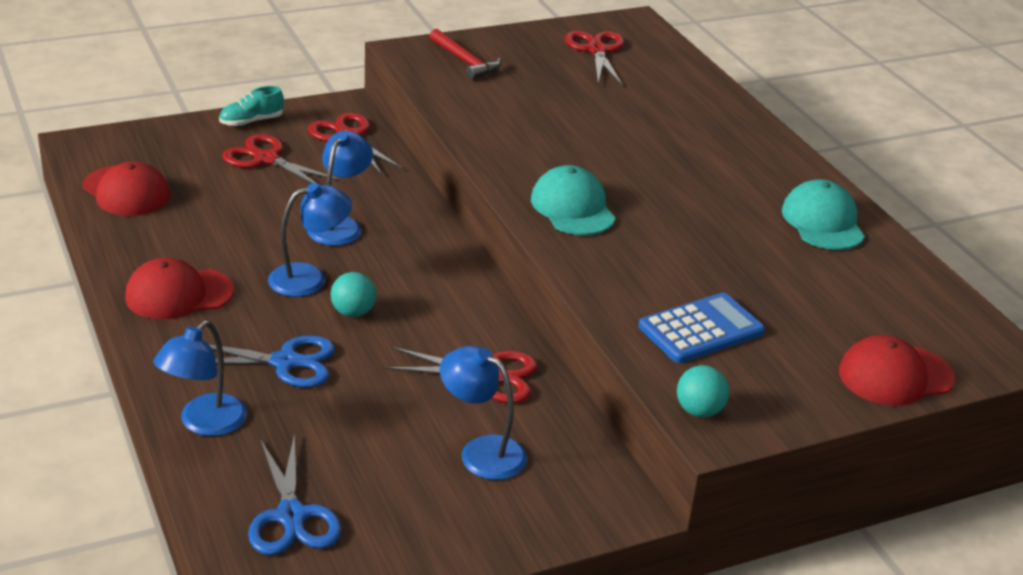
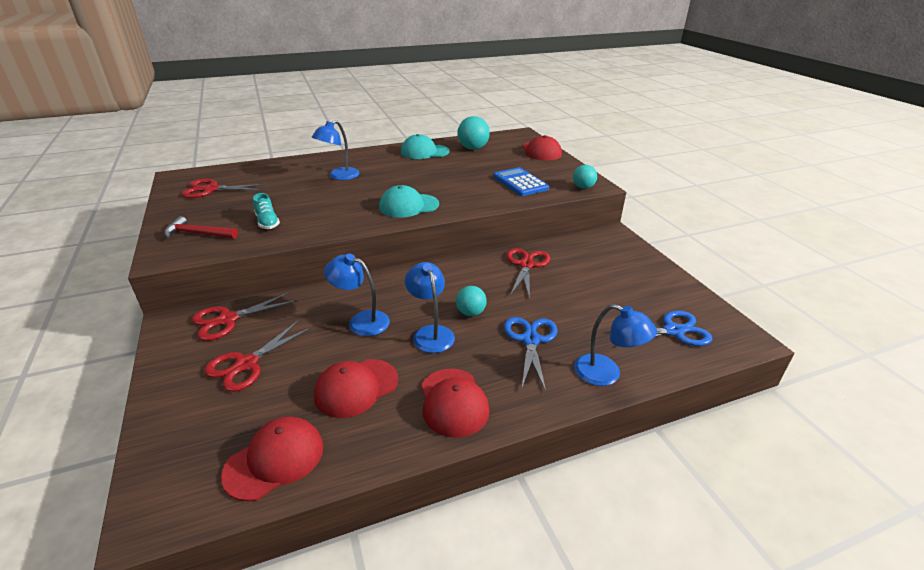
camera: 85 degrees left, 0 degrees up
turquoise shoe [219,86,284,126] -> turquoise shoe moved to [253,193,280,229]
red hammer [429,29,501,80] -> red hammer turned 135 degrees counterclockwise [164,216,238,239]
blue lamp [440,346,527,480] -> blue lamp moved to [312,120,359,180]
none -> red cap [314,359,398,418]
none -> turquoise ball [457,116,490,150]

